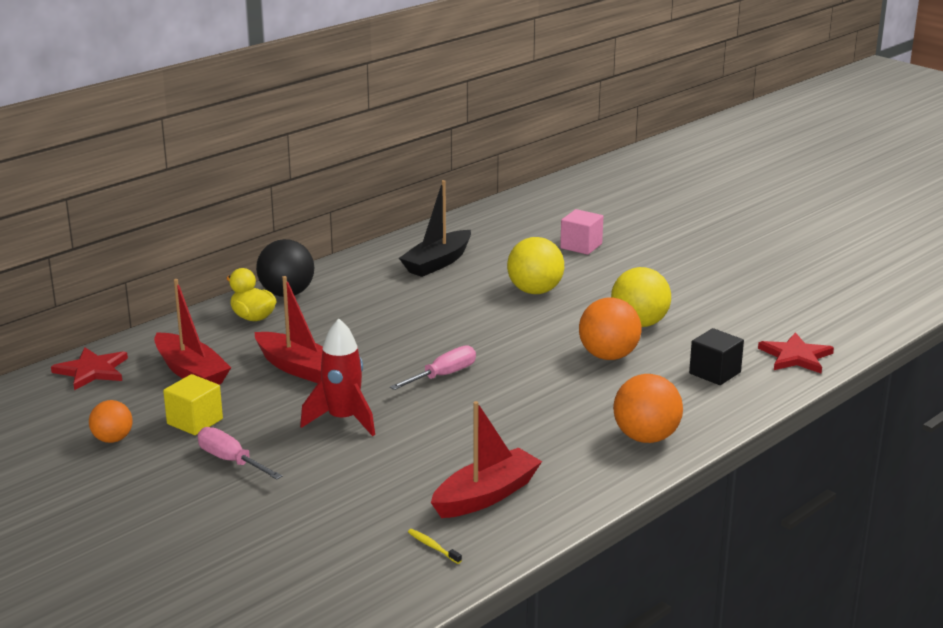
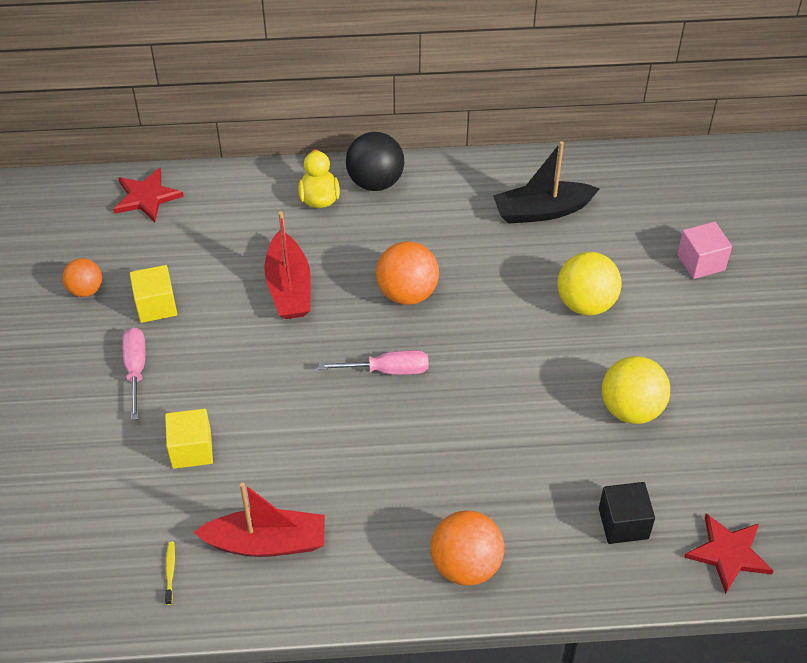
camera: 40 degrees right, 25 degrees up
red boat [154,279,231,385] -> none
red rocket [300,319,375,436] -> none
orange ball [579,298,641,360] -> orange ball moved to [376,241,439,305]
none -> yellow cube [165,409,213,469]

